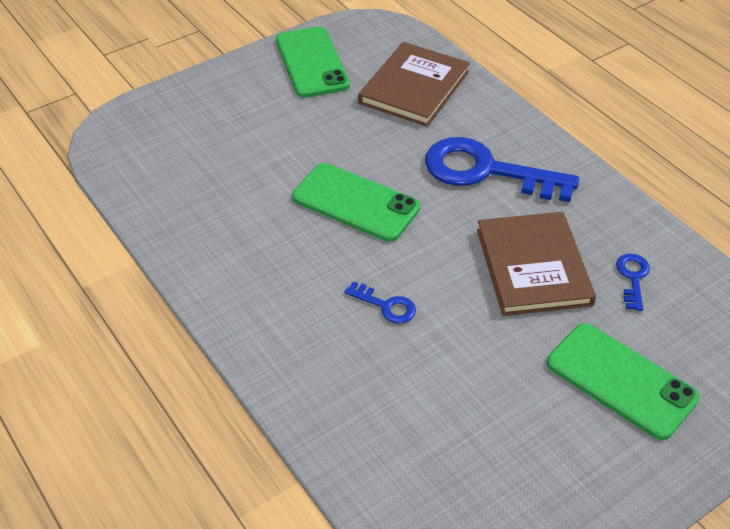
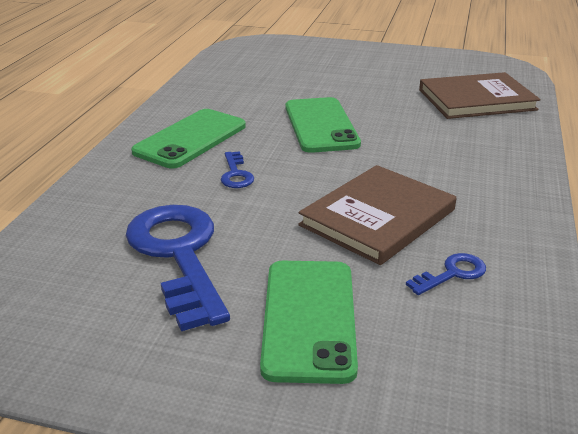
camera: 50 degrees right, 15 degrees down
green phone [276,26,350,98] -> green phone moved to [131,109,246,168]
blue key [425,137,580,202] -> blue key moved to [126,205,230,331]

